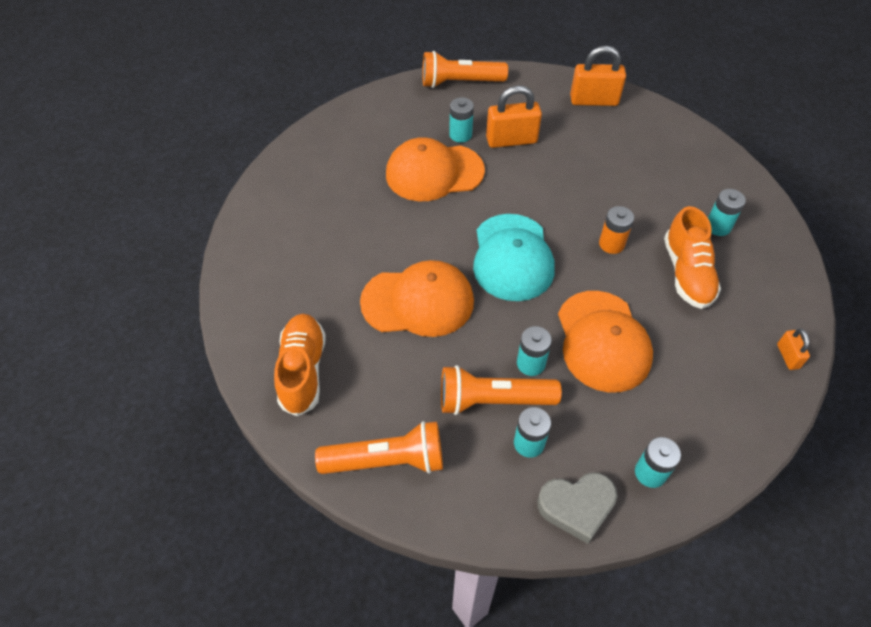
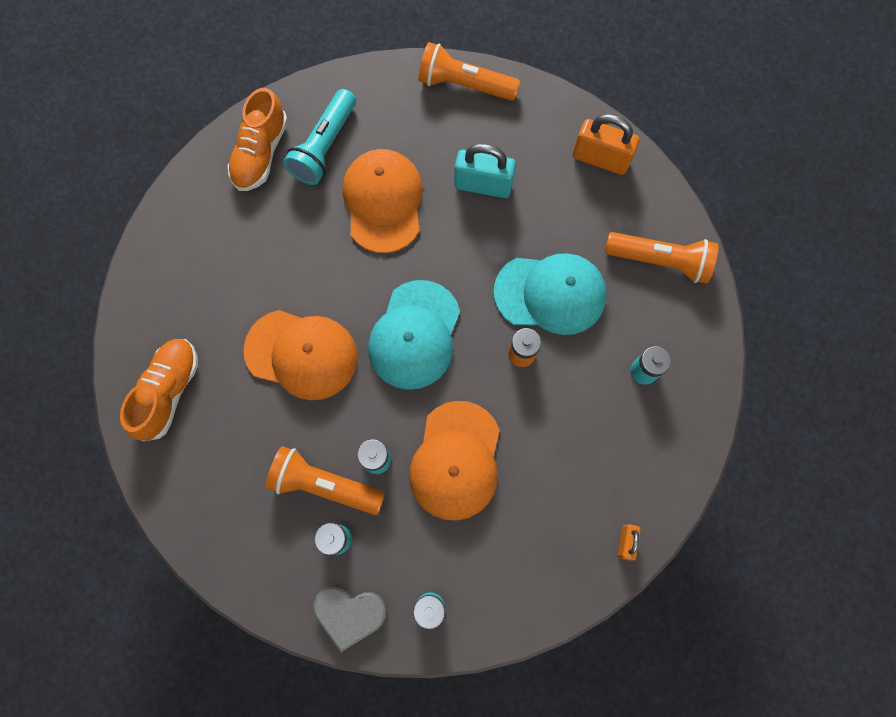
camera: 20 degrees right, 20 degrees up
orange flashlight [315,421,443,474] -> orange flashlight moved to [605,232,718,284]
orange cap [386,137,485,201] -> orange cap turned 75 degrees clockwise [343,149,423,253]
turquoise battery [449,97,474,143] -> none
orange padlock [486,85,542,148] -> turquoise padlock [454,143,516,198]
orange shoe [664,206,721,309] -> orange shoe moved to [228,88,288,191]
none -> turquoise flashlight [283,89,356,185]
none -> turquoise cap [493,253,607,335]

